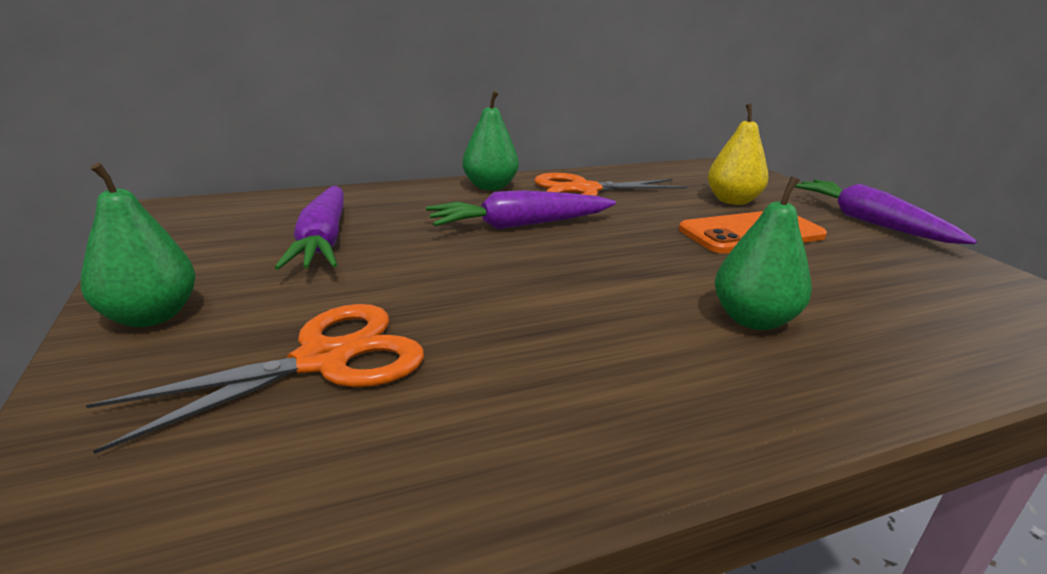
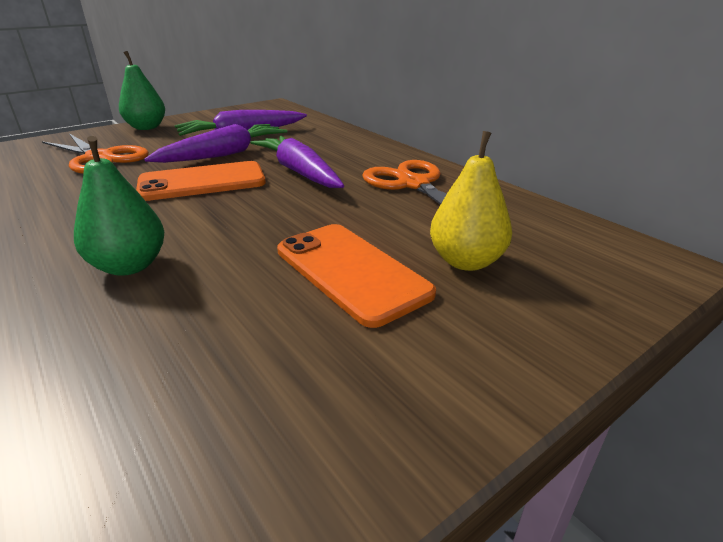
camera: 75 degrees right, 5 degrees up
green pear [462,91,519,190] -> none
purple carrot [795,180,977,244] -> purple carrot moved to [144,124,287,163]
none -> orange phone [136,161,266,201]

